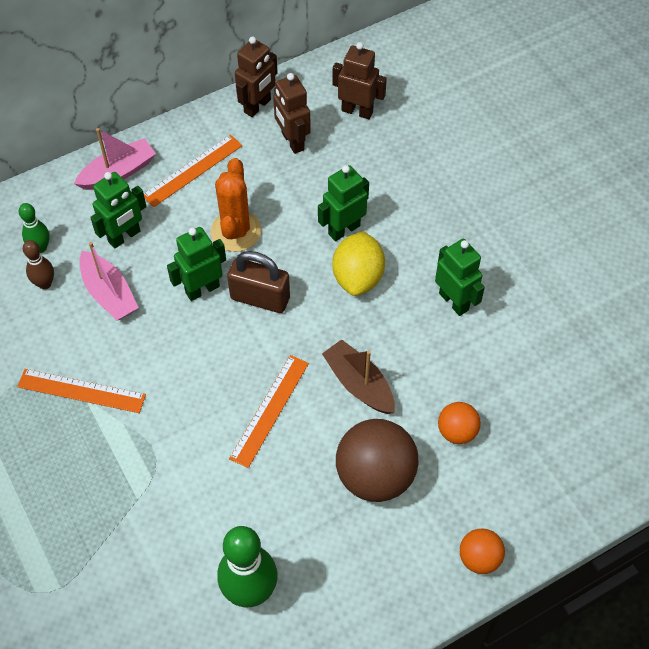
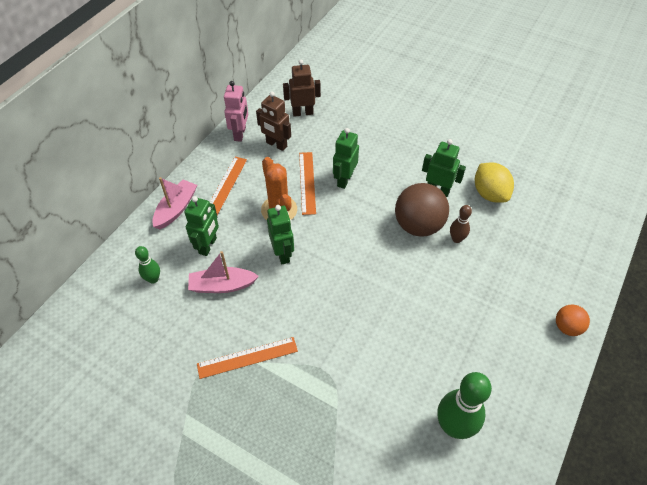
camera: 30 degrees left, 5 degrees down
brown bowling pin [23,240,54,289] -> brown bowling pin moved to [450,205,472,243]
pink boat [79,242,139,320] -> pink boat turned 150 degrees clockwise [188,251,259,293]
green robot [167,227,226,301] -> green robot turned 135 degrees clockwise [267,205,294,264]
brown padlock [227,251,290,313] -> none
orange ruler [229,355,309,468] -> orange ruler moved to [299,152,316,215]
brown robot [235,36,278,117] -> pink robot [224,81,248,142]
brown boat [322,339,395,414] -> none
yellow lemon [332,231,385,296] -> yellow lemon moved to [475,163,514,203]
brown ball [336,419,418,502] -> brown ball moved to [395,183,449,237]
orange ball [438,402,481,444] -> none

